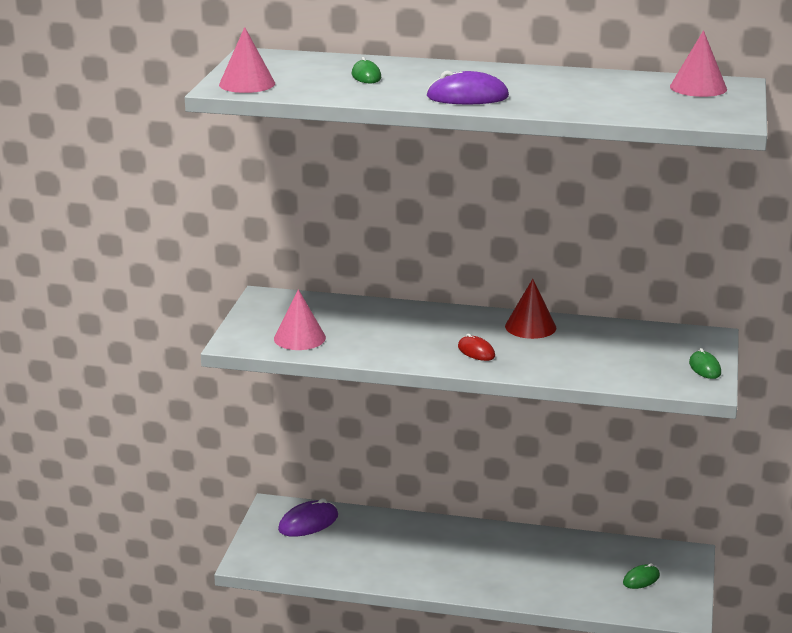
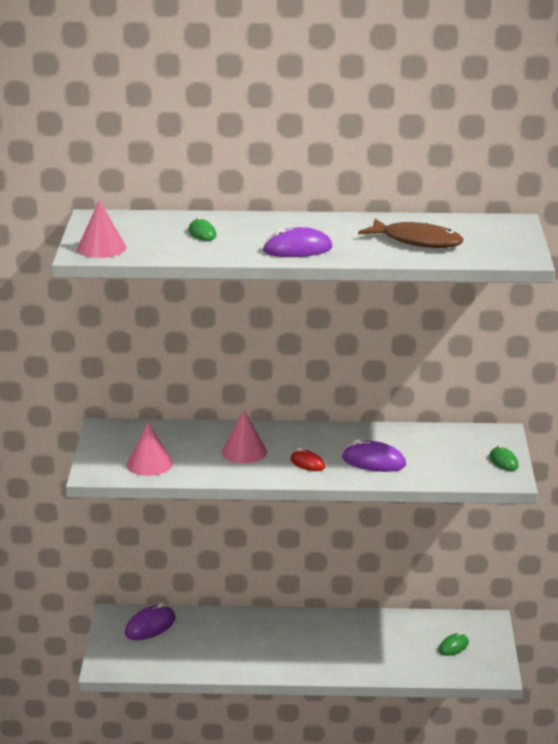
camera: 10 degrees left, 0 degrees up
red cone [505,279,556,339] -> none
pink cone [670,30,727,97] -> pink cone moved to [222,410,267,463]
none -> purple mouse [342,439,406,472]
none -> brown fish [358,219,463,248]

